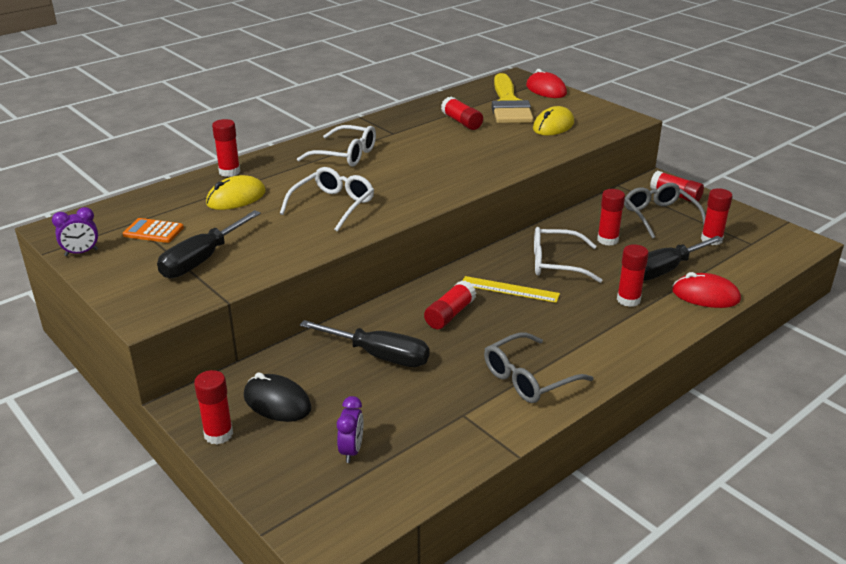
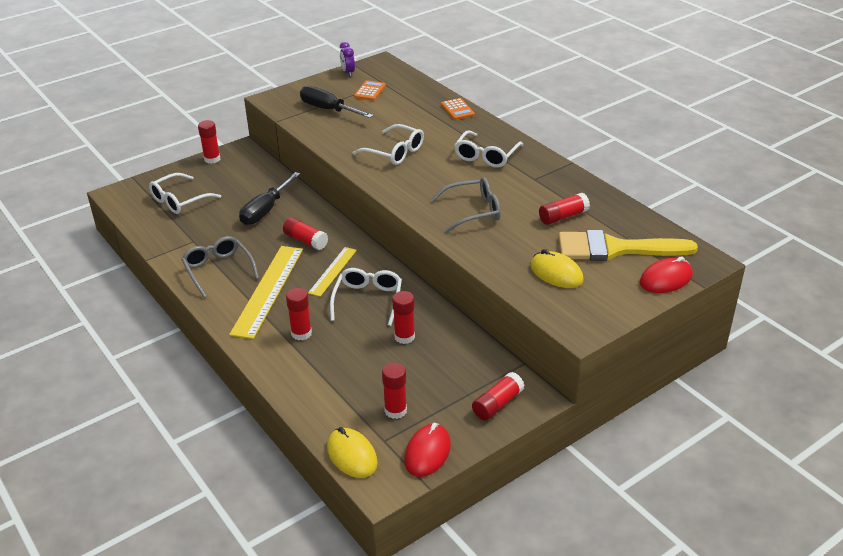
camera: 95 degrees right, 5 degrees up
yellow mouse [206,175,266,210] -> yellow mouse moved to [327,427,378,478]
red glue stick [212,119,240,177] -> orange calculator [441,98,475,120]
black mouse [244,372,312,422] -> none
purple clock [337,396,364,463] -> white glasses [149,173,221,214]
grey glasses [624,183,706,239] -> grey glasses moved to [431,177,501,232]
black screwdriver [643,236,723,281] -> none
red mouse [672,272,741,308] -> red mouse moved to [404,423,451,477]
none -> yellow ruler [229,246,303,339]

